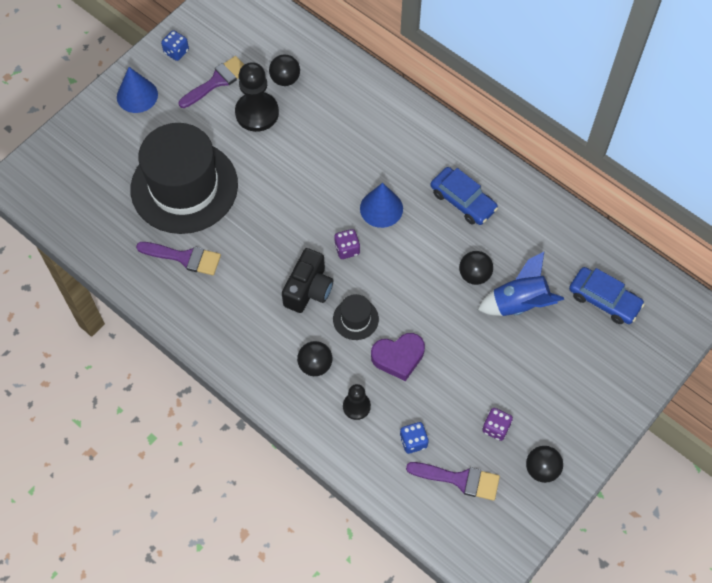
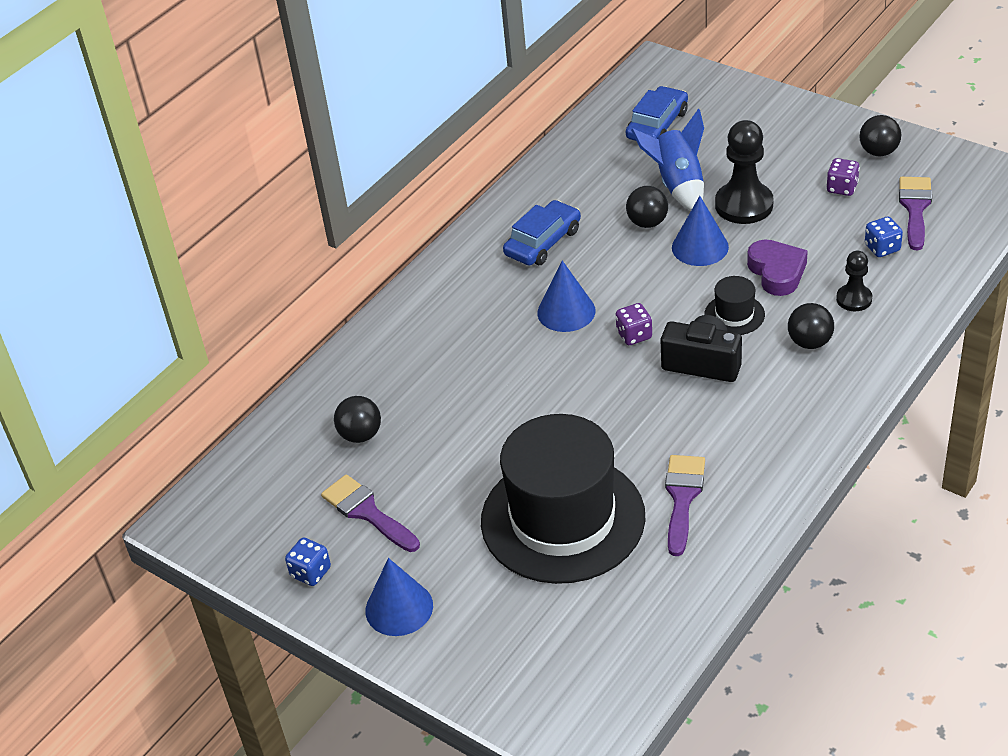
camera: 90 degrees left, 20 degrees down
black pawn [235,62,279,132] -> black pawn moved to [715,120,773,224]
none -> blue cone [672,196,729,266]

